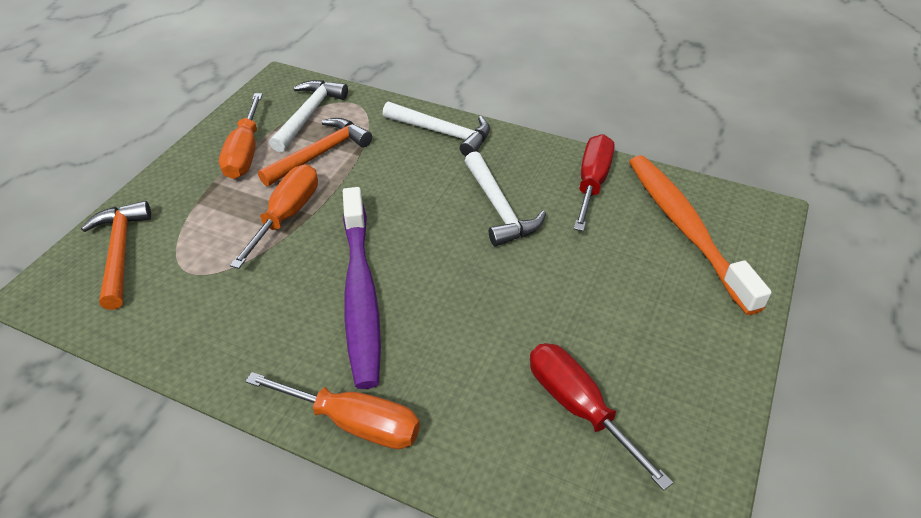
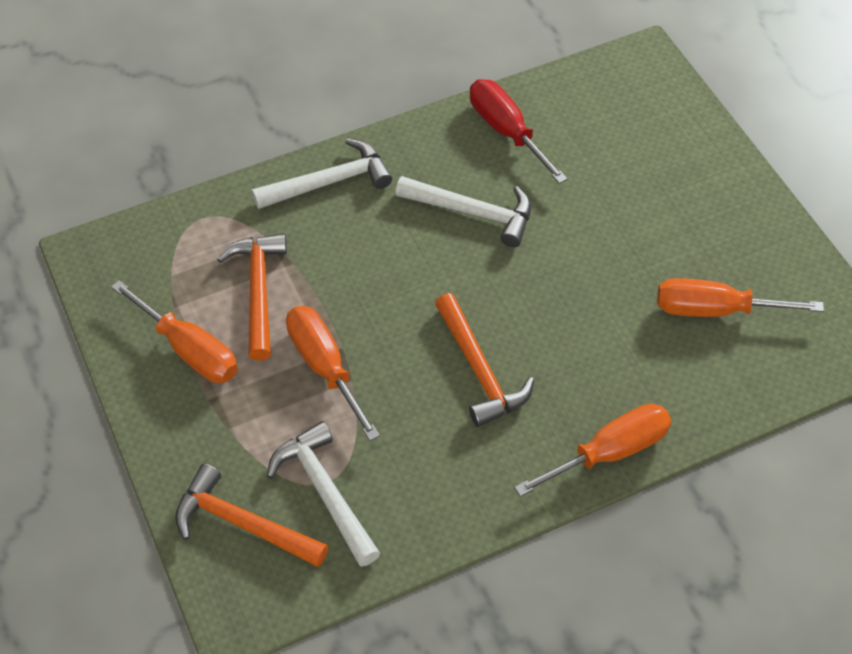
camera: 50 degrees left, 10 degrees up
white hammer [269,80,348,152] -> white hammer moved to [267,421,380,567]
purple toothbrush [343,187,381,389] -> orange hammer [435,293,534,427]
red screwdriver [530,343,673,491] -> orange screwdriver [657,278,824,317]
orange toothbrush [629,155,772,315] -> none

